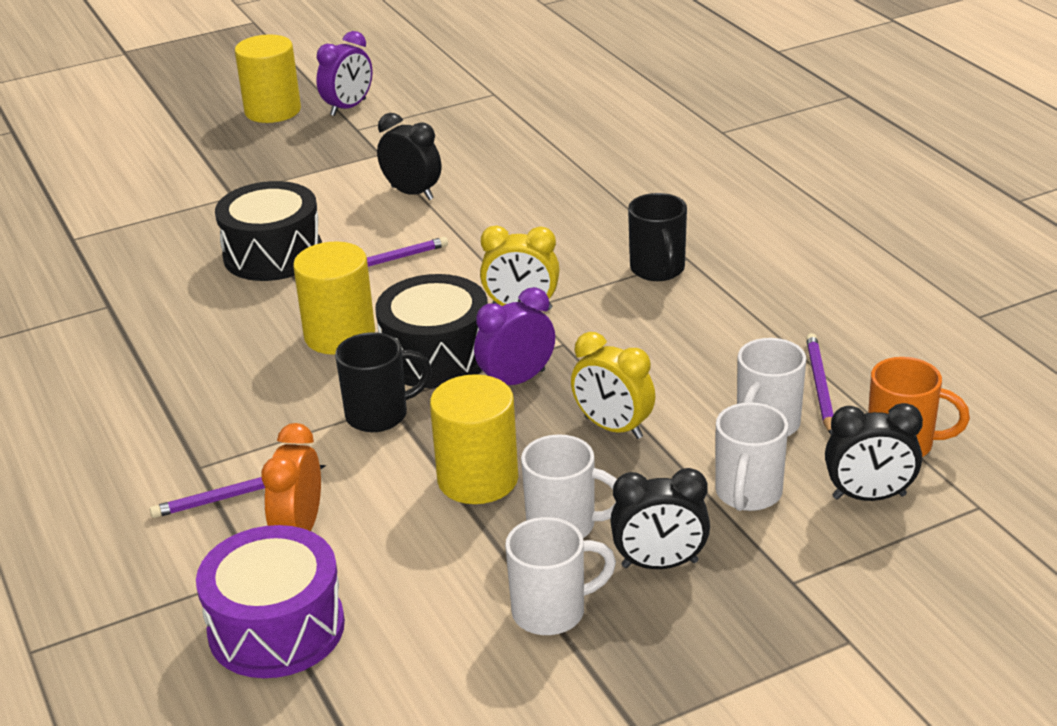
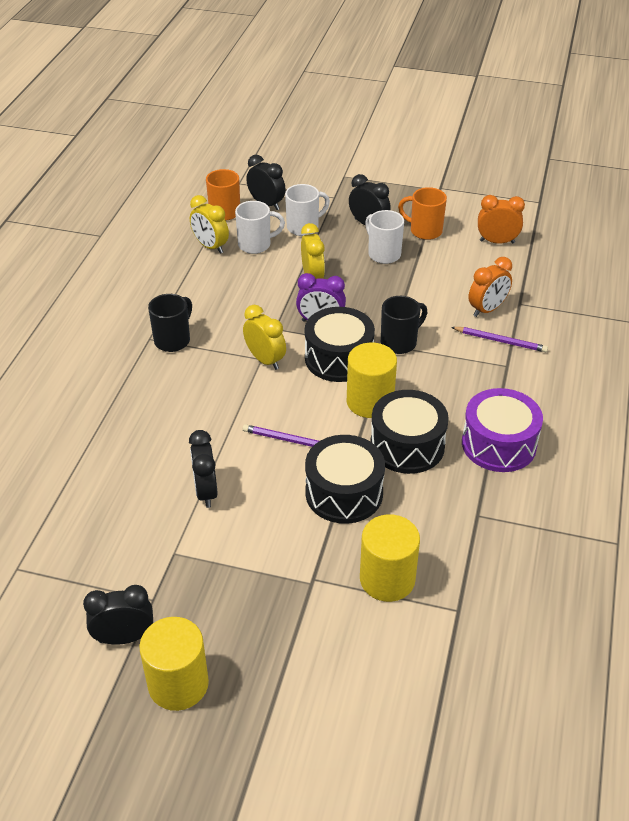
camera: 140 degrees left, 10 degrees up
purple drum [196,525,345,678] -> purple drum moved to [462,388,543,472]
purple clock [316,31,373,116] -> black clock [83,585,153,645]
black mug [335,332,432,432] -> black mug turned 120 degrees clockwise [381,296,428,354]
yellow cylinder [430,374,518,504] -> yellow cylinder moved to [360,515,420,602]
white mug [505,517,616,635] -> orange mug [398,187,447,240]
purple pencil [806,333,833,435] -> yellow clock [190,195,229,254]
none -> black drum [370,390,449,474]
none -> orange clock [478,195,525,244]

